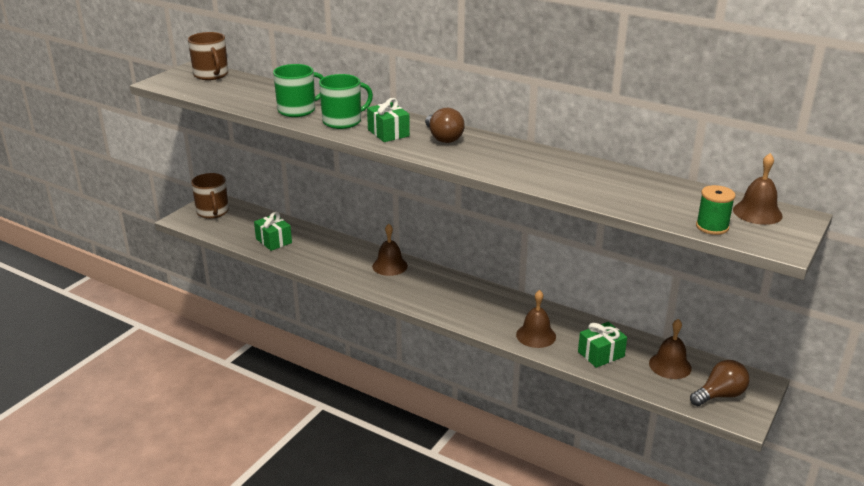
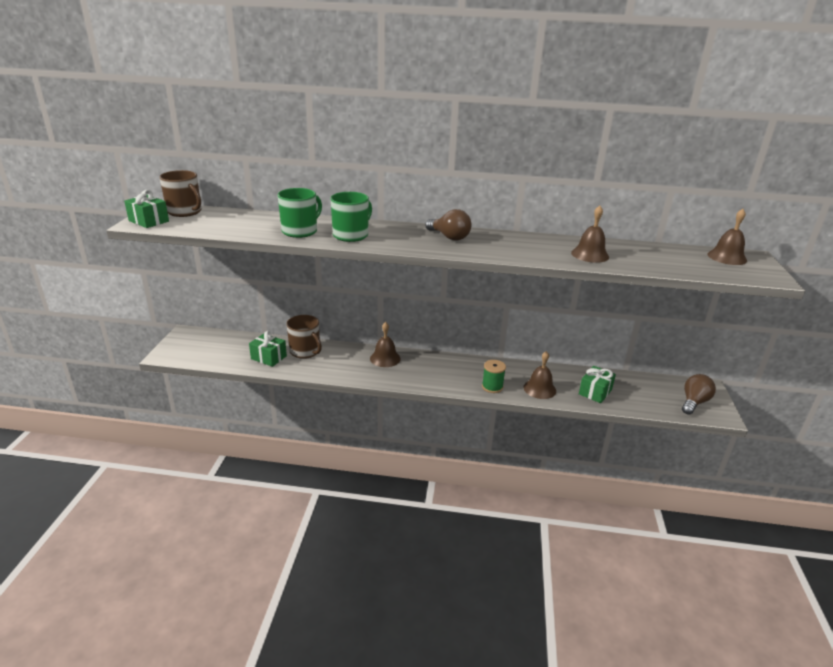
camera: 25 degrees left, 0 degrees up
brown mug [191,173,229,219] -> brown mug moved to [286,315,322,359]
green gift [367,98,410,142] -> green gift moved to [124,190,169,228]
brown bell [649,319,692,379] -> brown bell moved to [571,206,609,263]
green spool [696,185,735,235] -> green spool moved to [482,360,506,393]

